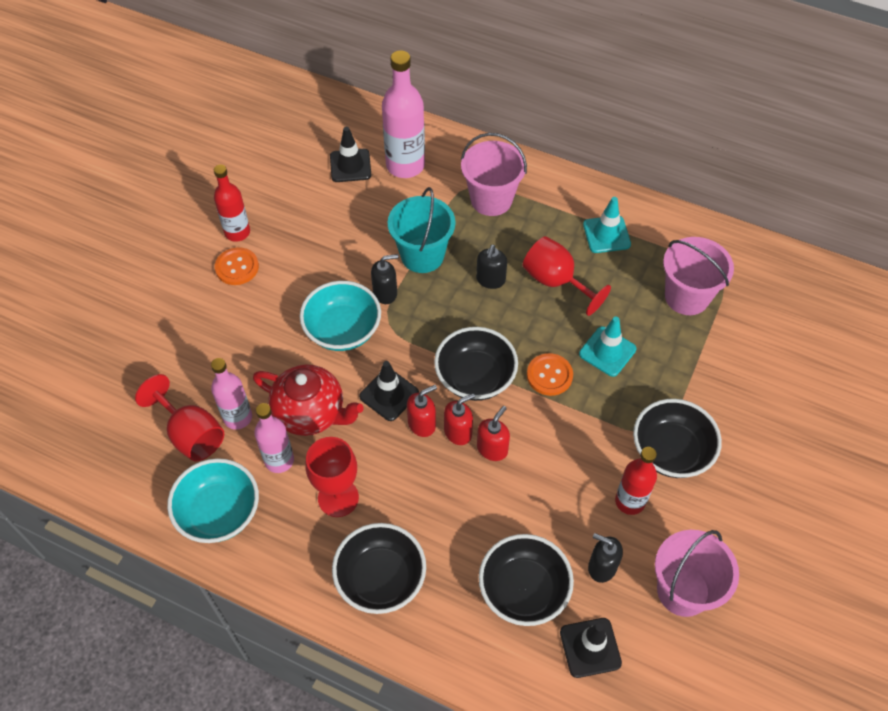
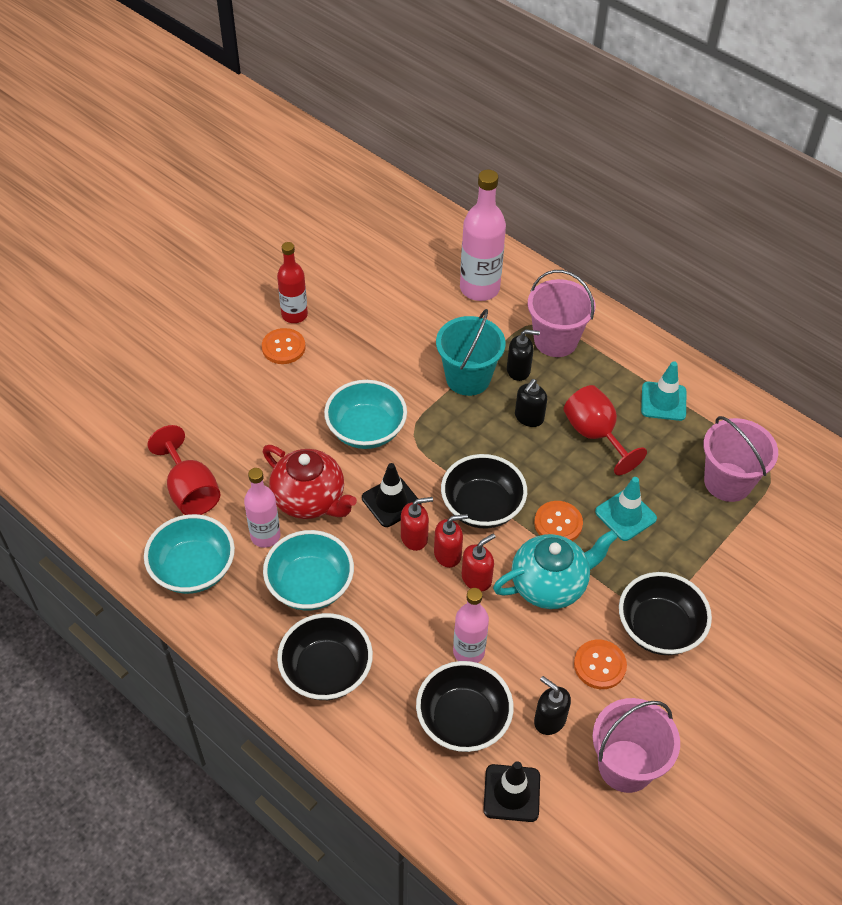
camera: 15 degrees right, 5 degrees down
pink bottle [211,358,252,430] -> pink bottle moved to [453,588,489,663]
red goblet [306,437,359,517] -> turquoise bowl [263,530,354,611]
black traffic cone [330,127,371,182] -> none
black soap dispenser [371,254,399,304] -> black soap dispenser moved to [507,329,540,381]
red bottle [615,447,657,515] -> orange button [574,639,627,689]
none -> turquoise teapot [493,530,617,609]

